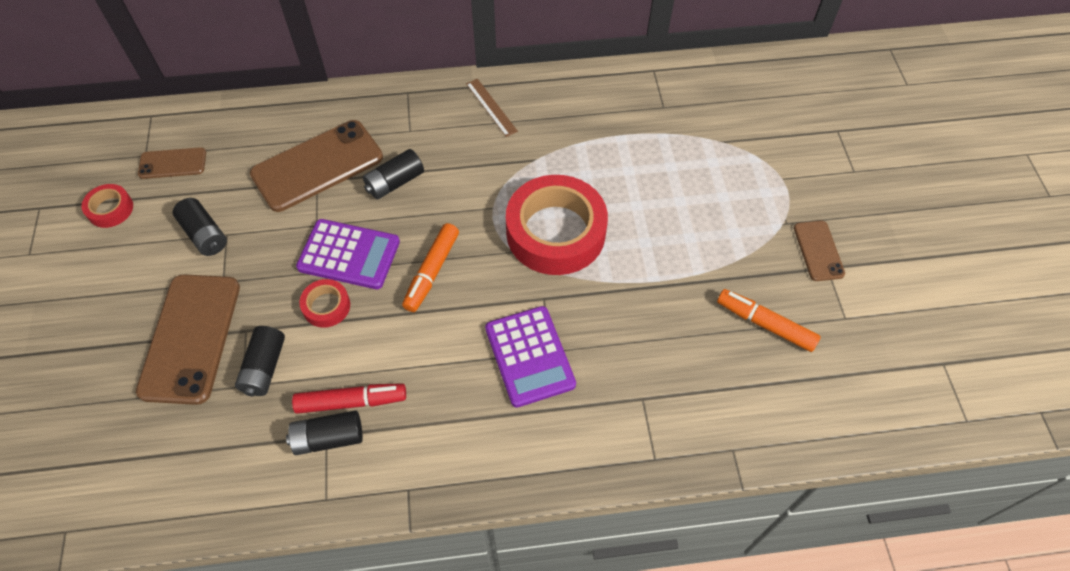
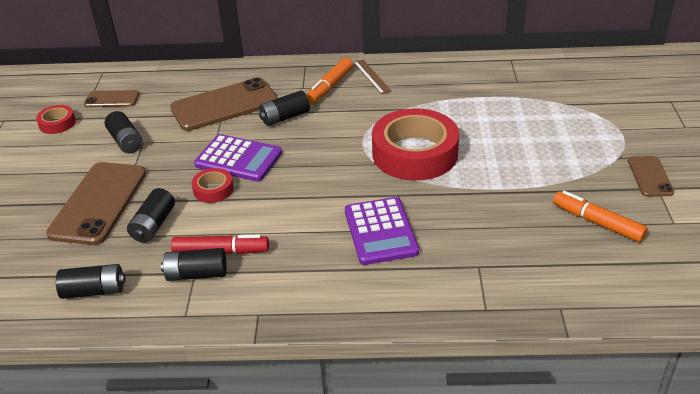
camera: 10 degrees right, 20 degrees down
orange marker [402,223,459,312] -> orange marker moved to [306,58,353,103]
none -> black battery [56,264,126,299]

